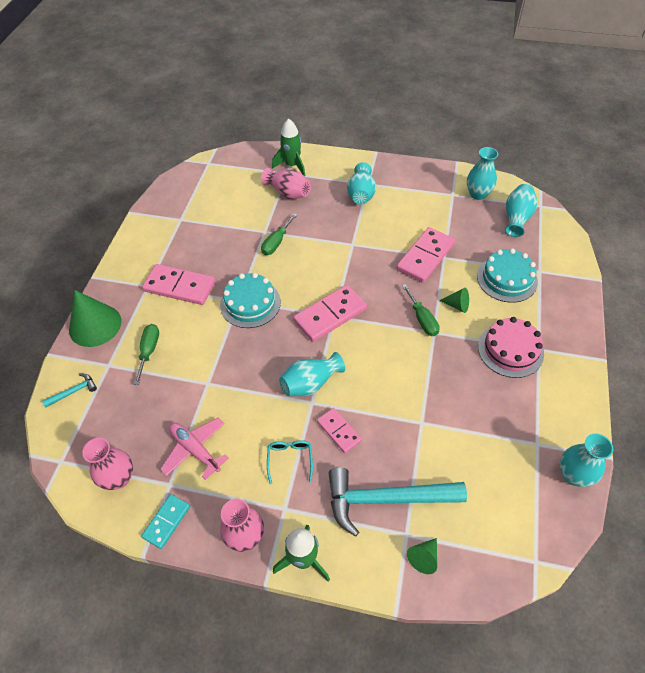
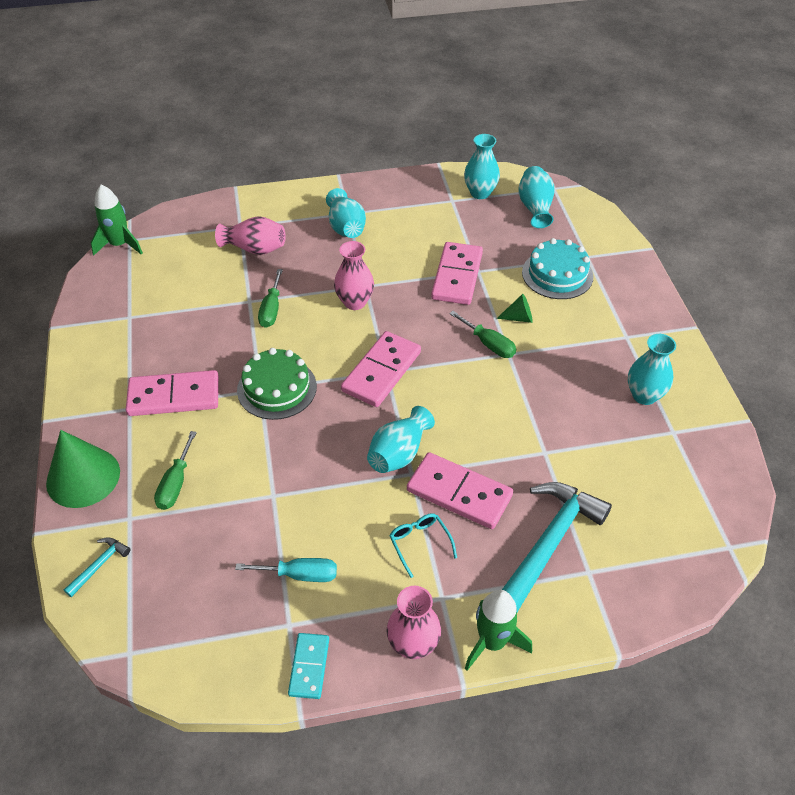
camera: 25 degrees left, 5 degrees down
pink vase [82,438,133,490] -> pink vase moved to [334,241,374,310]
green screwdriver [134,324,159,385] -> green screwdriver turned 150 degrees counterclockwise [154,431,197,510]
pink plane [160,418,229,480] -> turquoise screwdriver [235,558,337,582]
turquoise cake [220,273,281,328] -> green cake [237,348,317,420]
green rocket [272,118,305,176] -> green rocket moved to [91,185,143,256]
pink domino [317,408,362,453] -> pink domino [407,452,513,529], size x1.72
turquoise hammer [329,468,467,537] -> turquoise hammer turned 150 degrees clockwise [502,482,612,612]
green cone [407,538,437,574] -> none
pink cake [478,317,544,378] -> none
turquoise vase [560,433,613,487] -> turquoise vase moved to [628,334,676,405]

